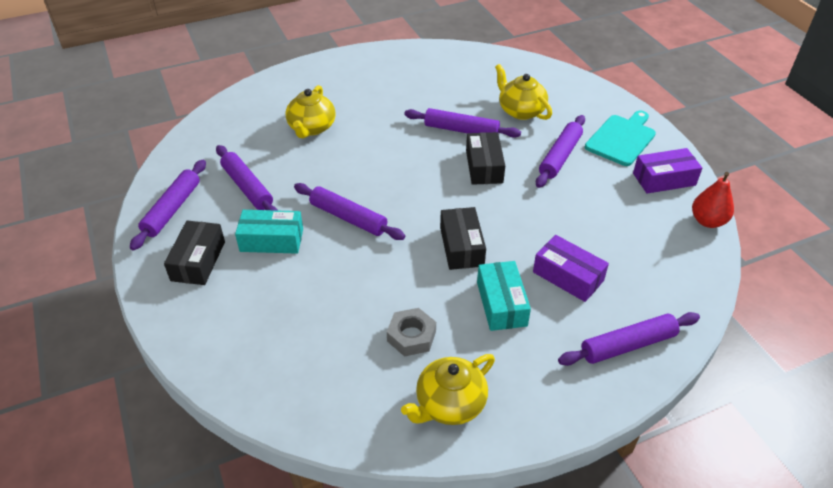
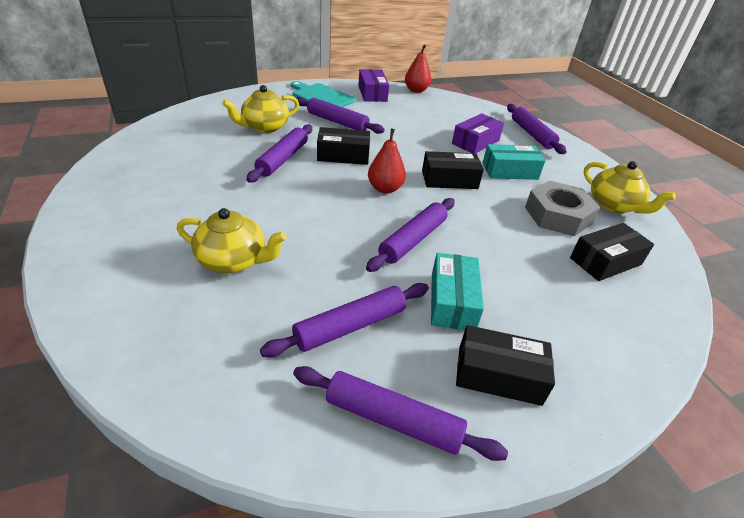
camera: 90 degrees left, 5 degrees down
grey nut [387,308,436,357] -> grey nut [525,181,600,236], size x1.53
none -> red pear [368,128,406,194]
none -> black box [570,223,654,281]

